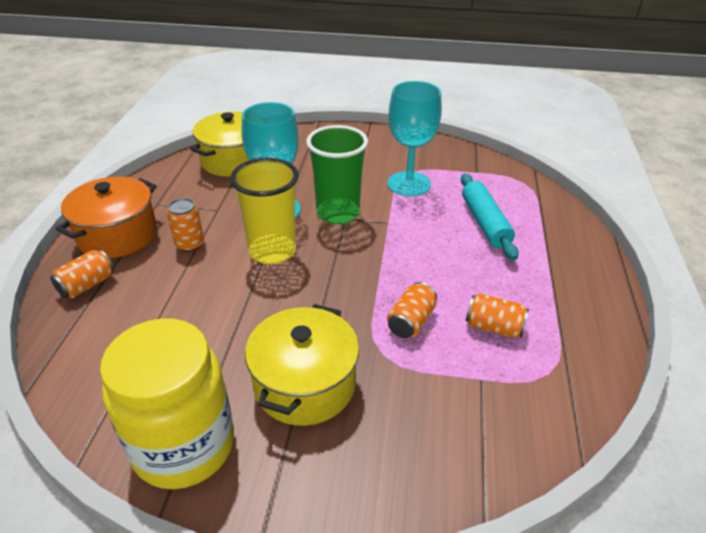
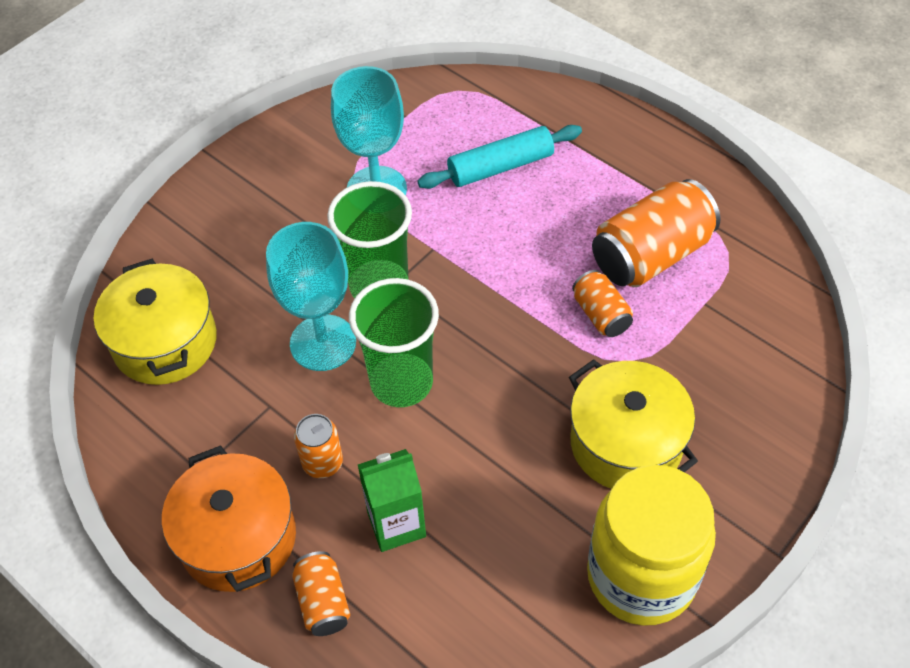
camera: 55 degrees left, 15 degrees up
yellow cup [230,157,299,264] -> green cup [349,278,439,407]
turquoise rolling pin [461,174,519,260] -> turquoise rolling pin turned 45 degrees counterclockwise [417,125,582,189]
orange can [466,293,529,338] -> orange can [592,179,720,287], size x1.89
none -> green carton [358,449,426,552]

